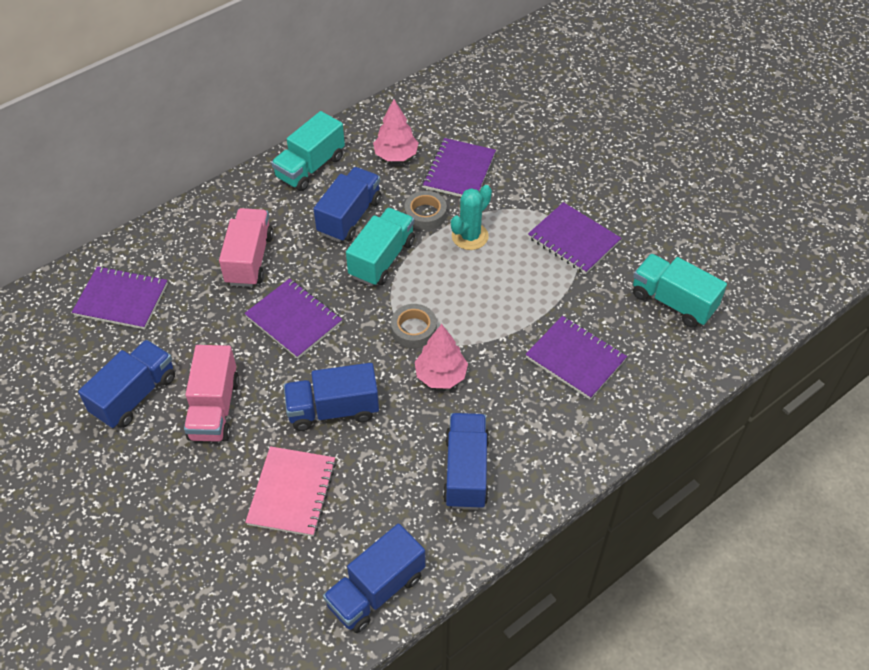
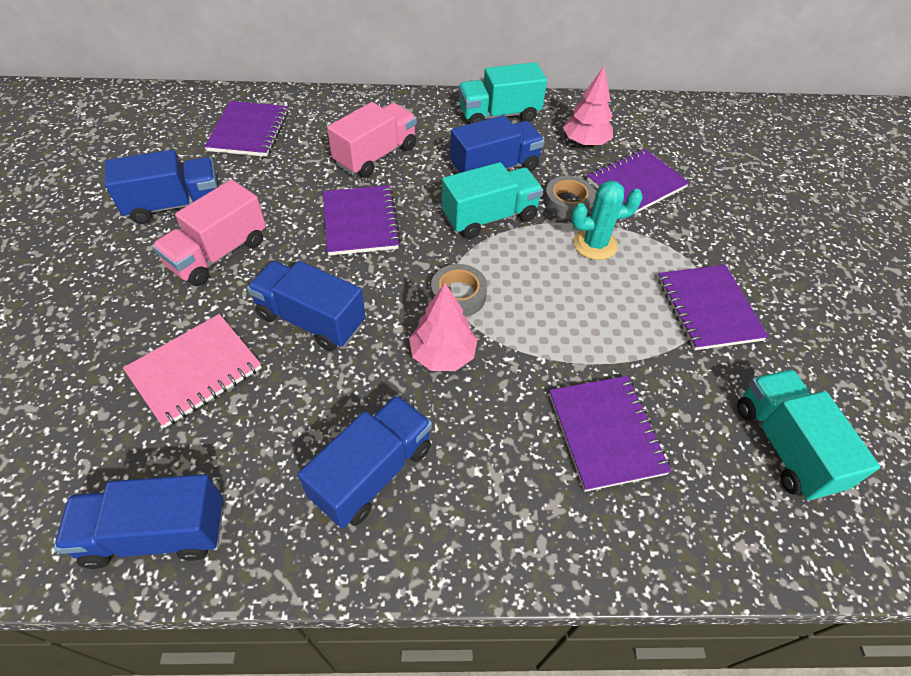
camera: 35 degrees right, 0 degrees up
purple notebook [72,266,168,329] -> purple notebook turned 45 degrees clockwise [205,101,288,157]

